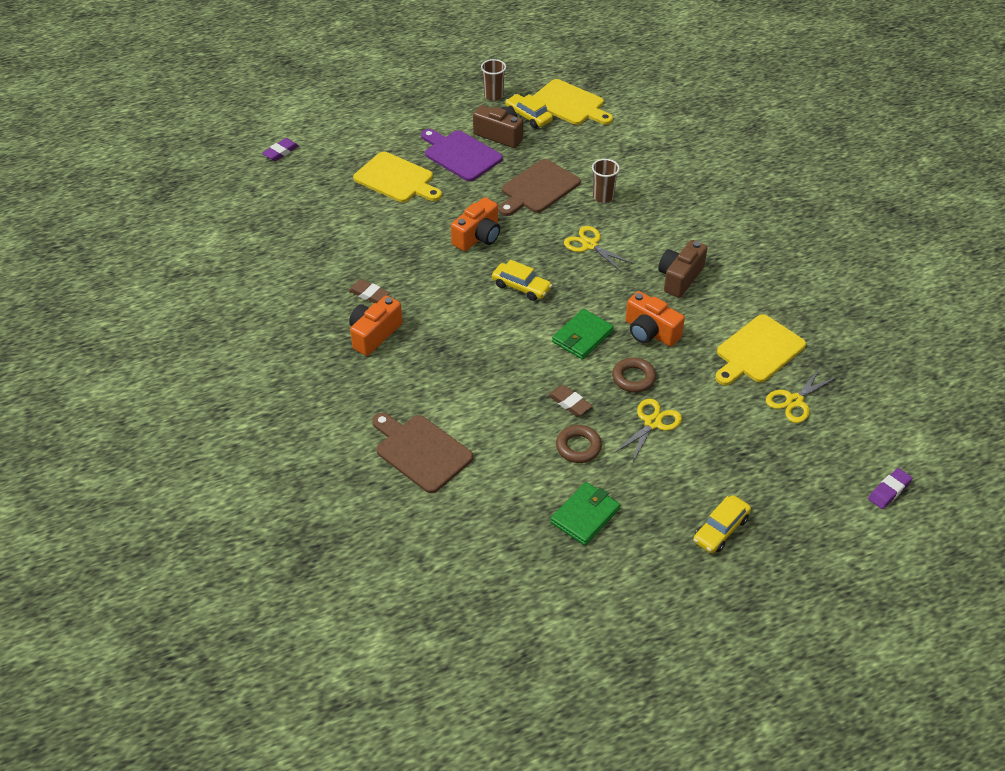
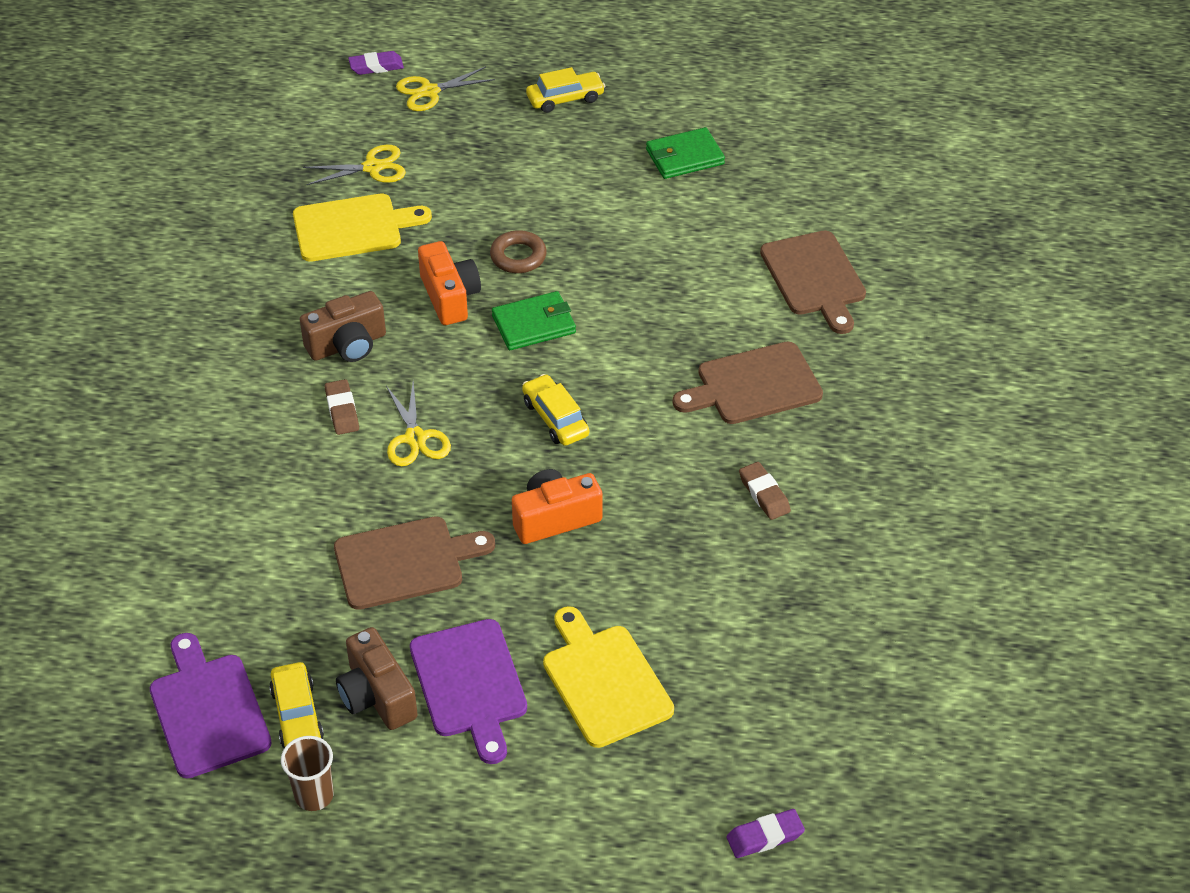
camera: 150 degrees left, 0 degrees up
orange camera [349,296,402,356] -> none
yellow cutting board [533,79,613,125] -> purple cutting board [150,633,272,778]
brown eraser [548,385,592,416] -> brown eraser moved to [325,379,359,435]
brown ring [556,425,602,463] -> none
brown cup [592,159,620,203] -> none
yellow scissors [614,399,682,463] -> yellow scissors moved to [396,67,495,111]
none -> brown cutting board [672,342,823,424]

